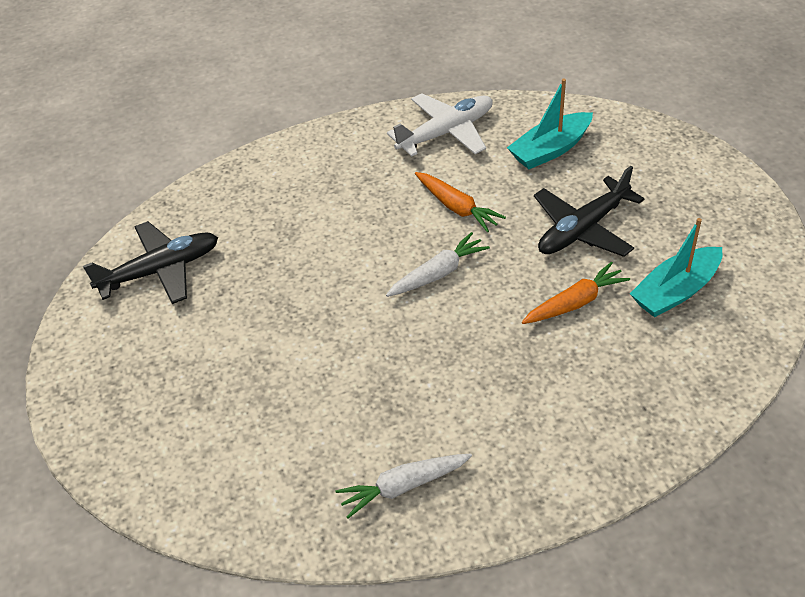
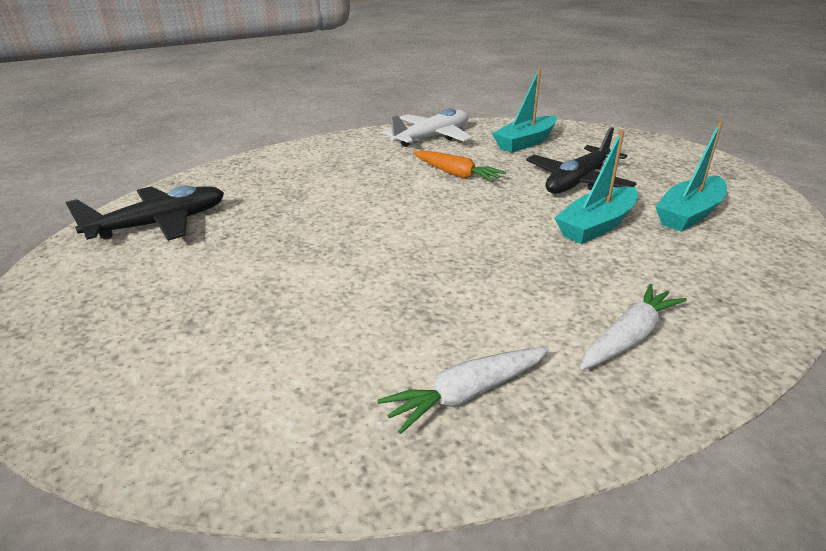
camera: 10 degrees left, 15 degrees down
white carrot [386,232,490,297] -> white carrot moved to [580,284,687,370]
orange carrot [522,262,630,324] -> turquoise boat [554,130,638,244]

